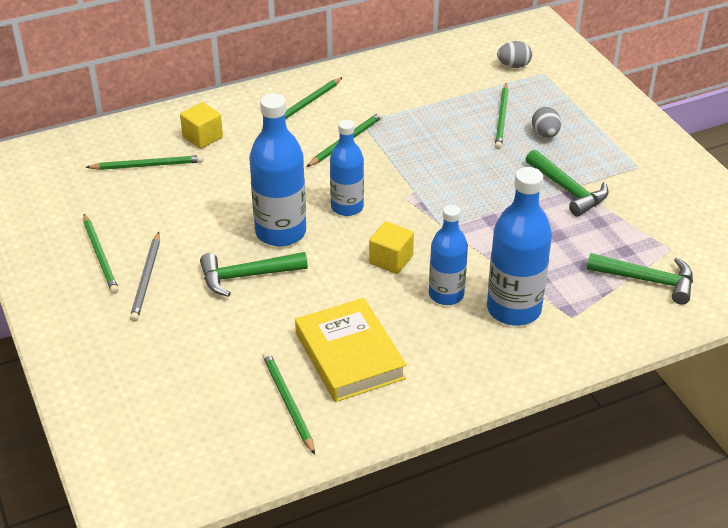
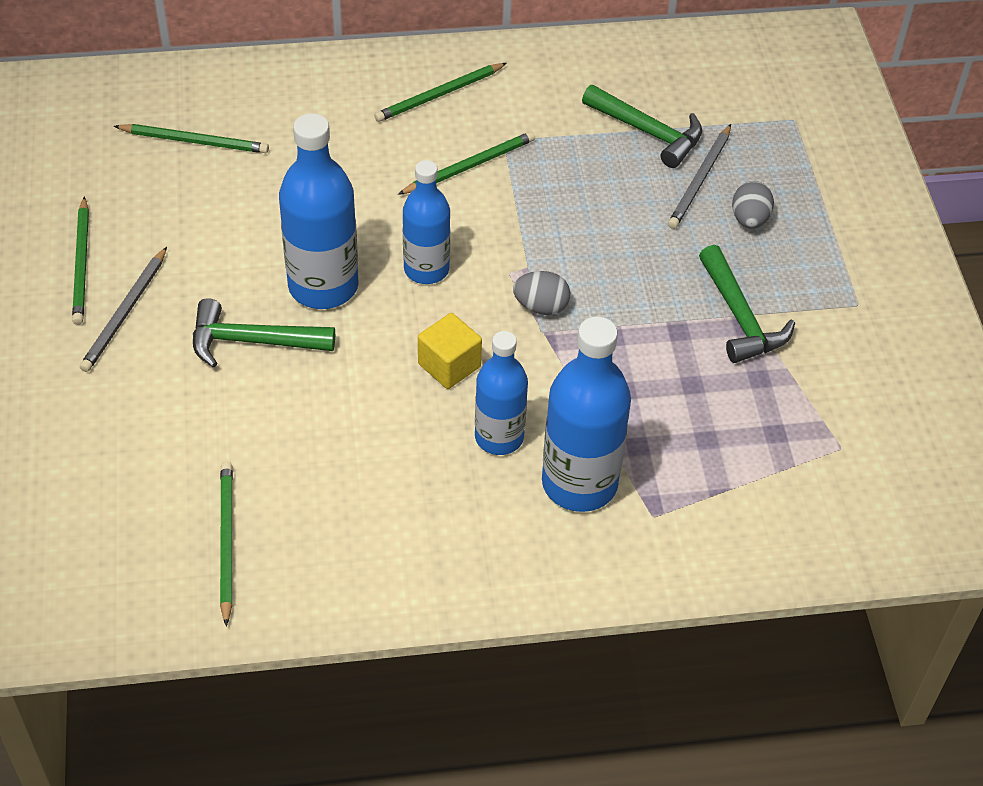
camera: 15 degrees right, 10 degrees up
yellow cube [180,102,223,149] -> none
yellow book [295,298,407,402] -> none
green pencil [495,83,509,149] -> grey pencil [668,124,731,229]
grey egg [497,41,532,68] -> grey egg moved to [513,271,570,315]
green hammer [587,253,693,305] -> green hammer moved to [582,85,702,168]

